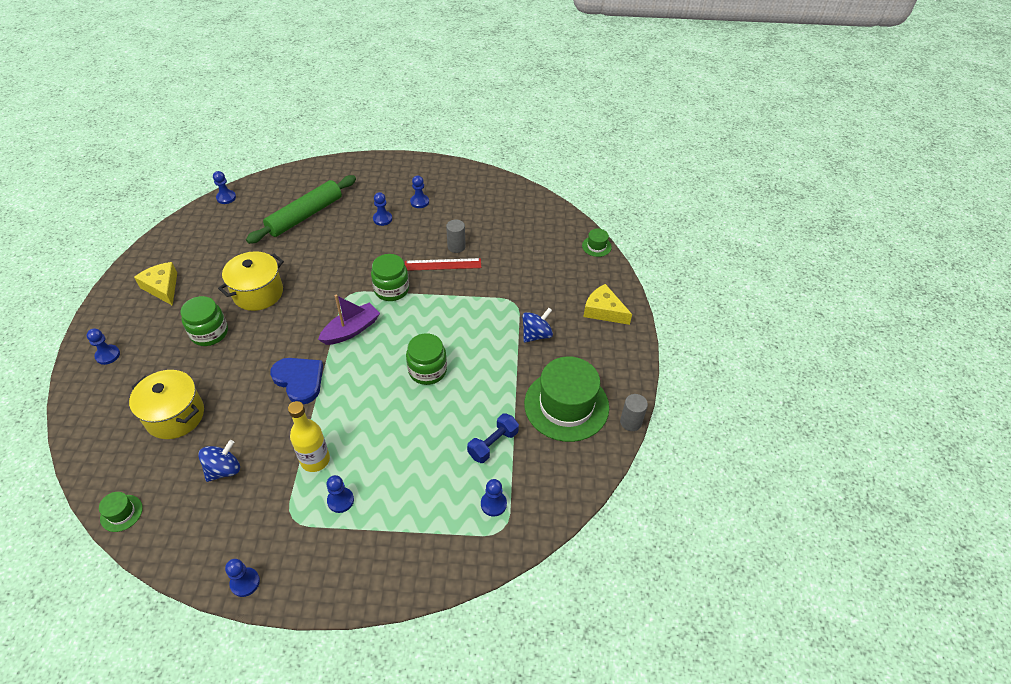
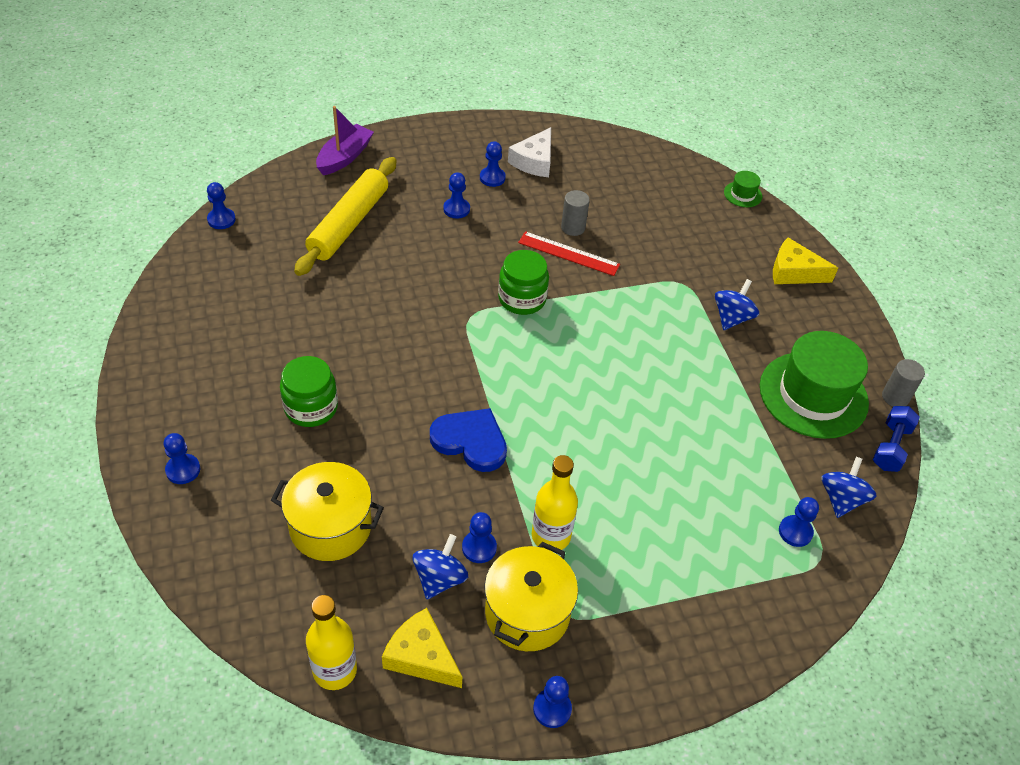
camera: 20 degrees left, 0 degrees up
green hat [99,492,143,532] -> yellow bottle [306,595,357,690]
yellow cheese [134,262,177,306] -> yellow cheese moved to [382,608,462,688]
yellow pot [218,251,284,311] -> yellow pot moved to [484,542,578,651]
green rolling pin [246,175,356,244] -> yellow rolling pin [294,157,396,276]
purple boat [318,295,380,345] -> purple boat moved to [316,106,374,175]
blue pawn [327,475,354,513] -> blue pawn moved to [462,512,497,563]
red ruler [405,258,481,271] -> red ruler turned 45 degrees clockwise [518,231,620,276]
green jar [406,333,447,385] -> none
blue dumbbell [467,413,519,463] -> blue dumbbell moved to [873,406,920,472]
none -> white cheese [508,127,551,177]
none -> blue spinning top [822,457,877,518]

